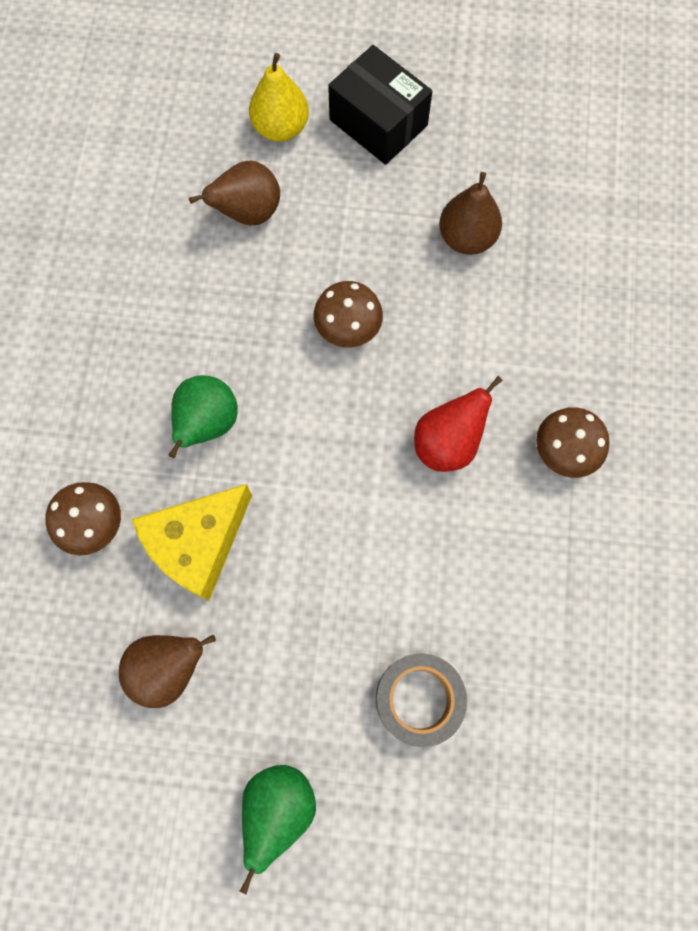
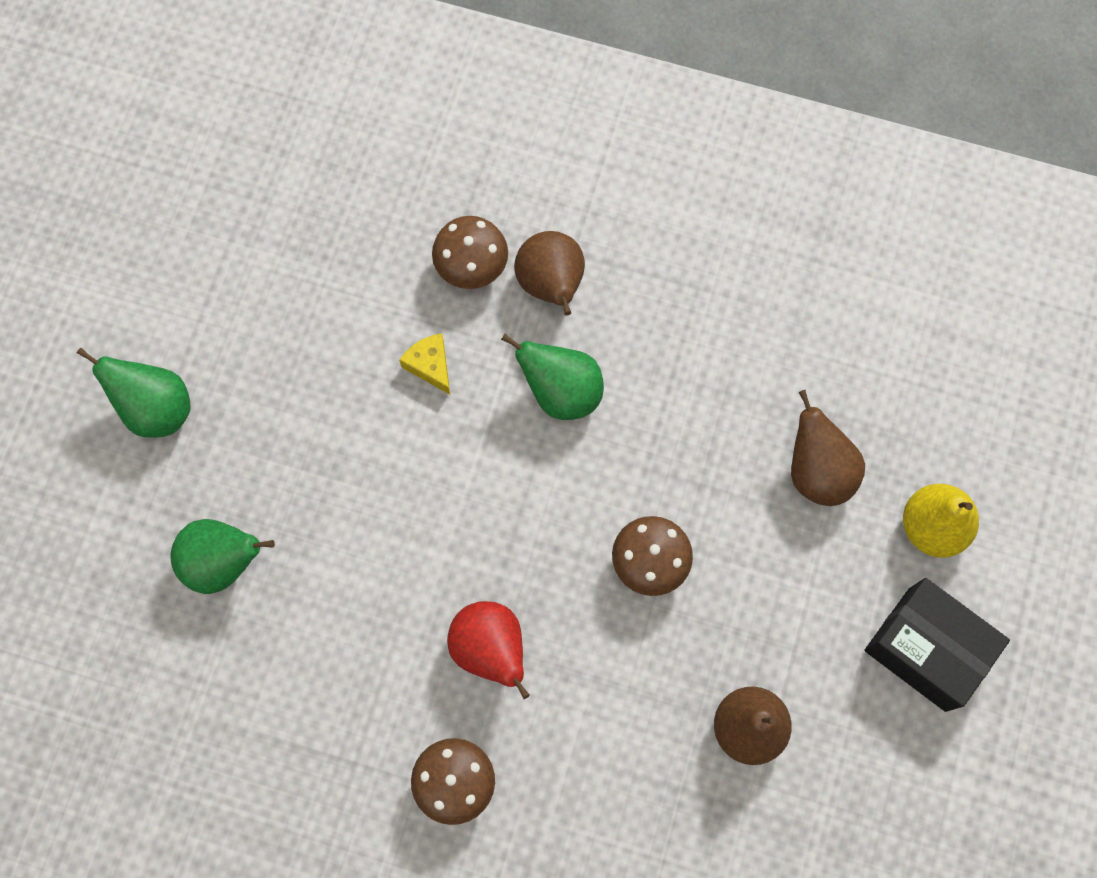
camera: 100 degrees right, 0 degrees up
brown pear [119,635,216,708] -> brown pear moved to [514,231,585,316]
yellow cheese [132,484,252,601] -> yellow cheese [399,333,450,395], size x0.47
black box [328,45,432,165] -> black box turned 75 degrees clockwise [864,578,1010,712]
grey tape [376,653,467,747] -> green pear [170,519,275,594]

